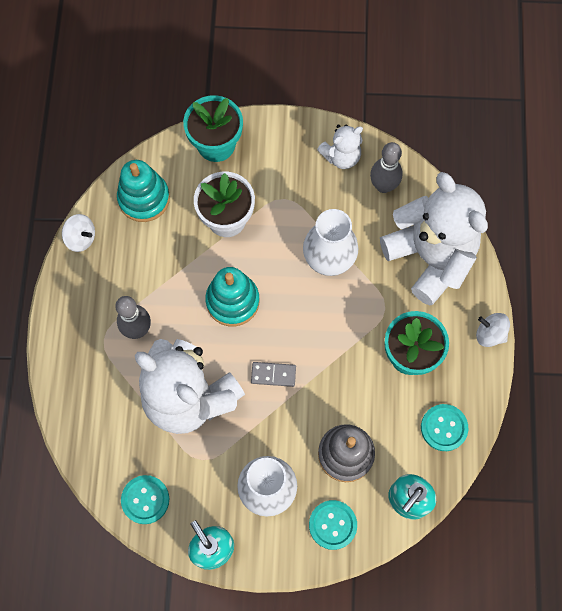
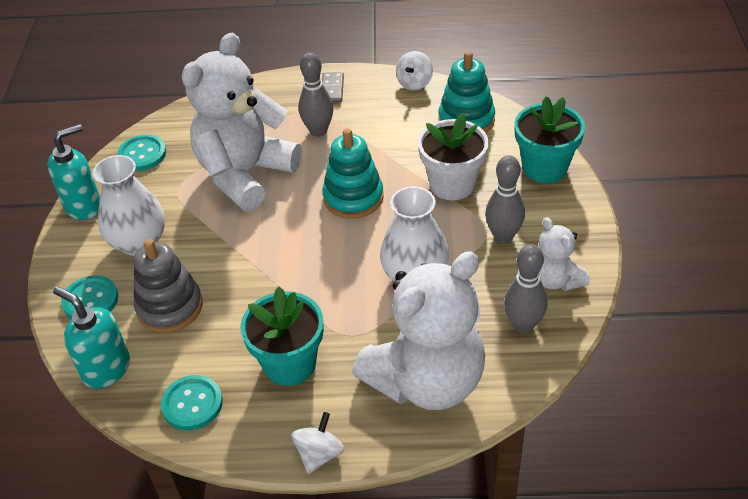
camera: 90 degrees right, 25 degrees down
grey domino [251,362,296,387] -> grey domino moved to [322,72,344,103]
none -> grey bowling pin [485,155,525,244]

